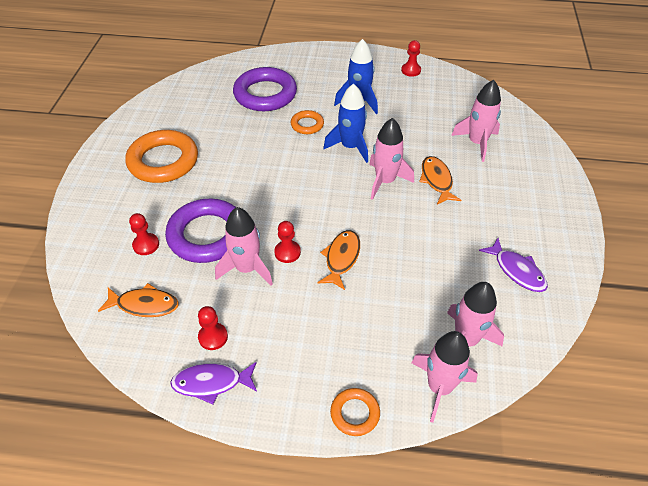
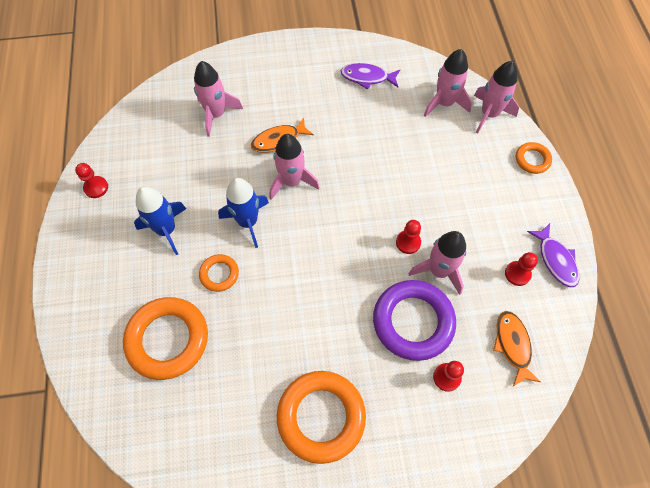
camera: 105 degrees left, 15 degrees up
purple ring [233,67,297,111] -> orange ring [123,297,208,380]
orange fish [318,230,360,290] -> none
purple fish [479,238,548,292] -> purple fish turned 120 degrees counterclockwise [341,63,400,89]

